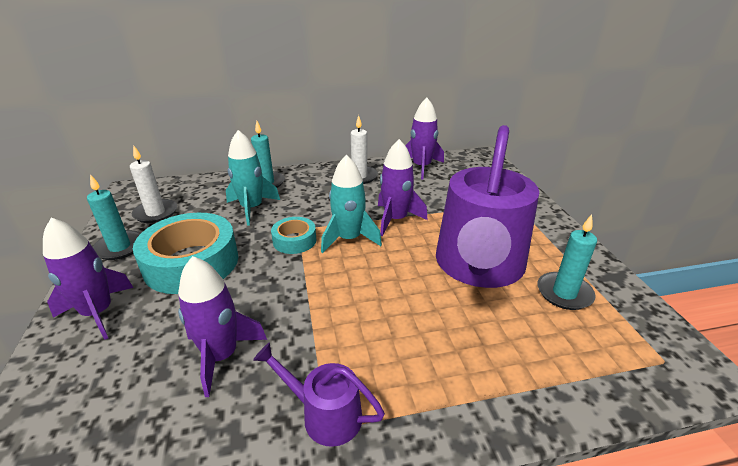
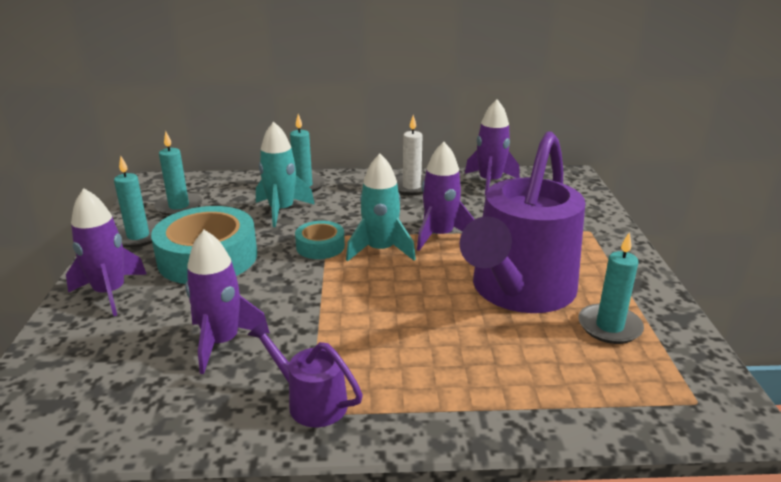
camera: 10 degrees right, 5 degrees down
white candle [130,145,177,223] -> turquoise candle [154,131,202,216]

